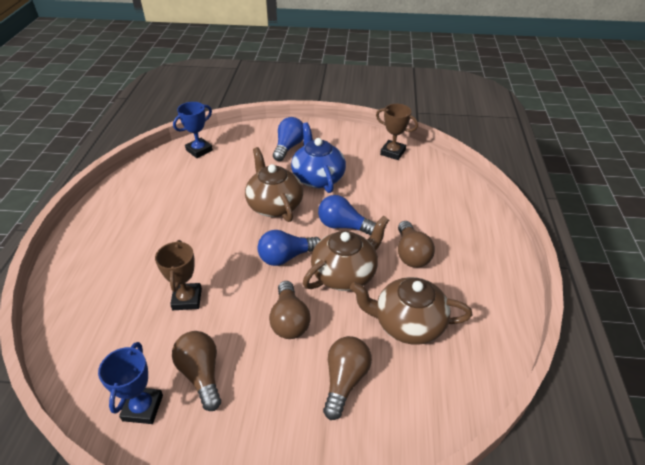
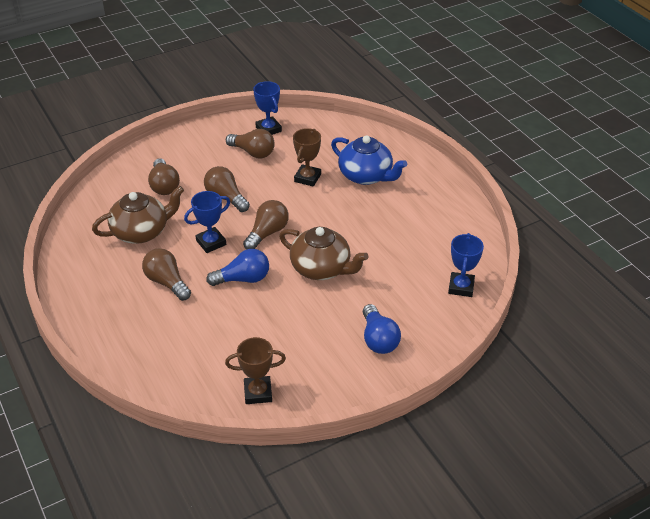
camera: 145 degrees right, 0 degrees up
brown trophy [155,240,202,310] -> brown trophy turned 60 degrees clockwise [293,128,321,187]
blue light bulb [257,230,320,266] -> brown light bulb [243,200,289,250]
blue teapot [291,122,346,193] -> blue teapot moved to [331,135,407,185]
brown teapot [303,216,389,291] -> blue trophy [184,191,230,253]

